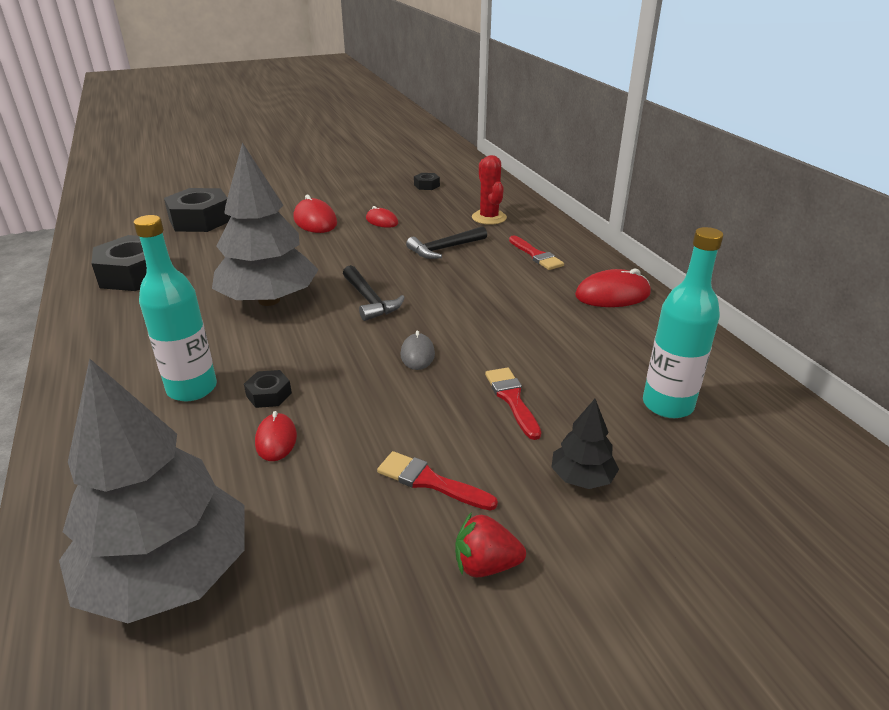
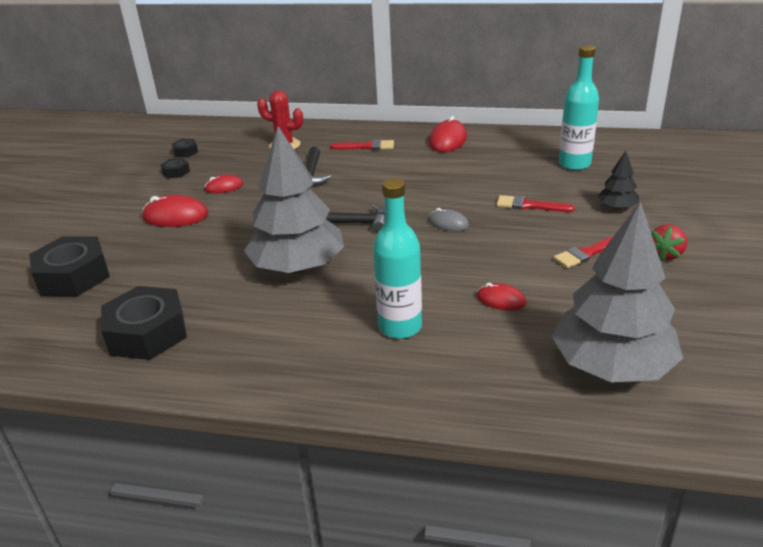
camera: 55 degrees left, 0 degrees up
black nut [244,370,292,408] -> black nut moved to [160,158,190,178]

